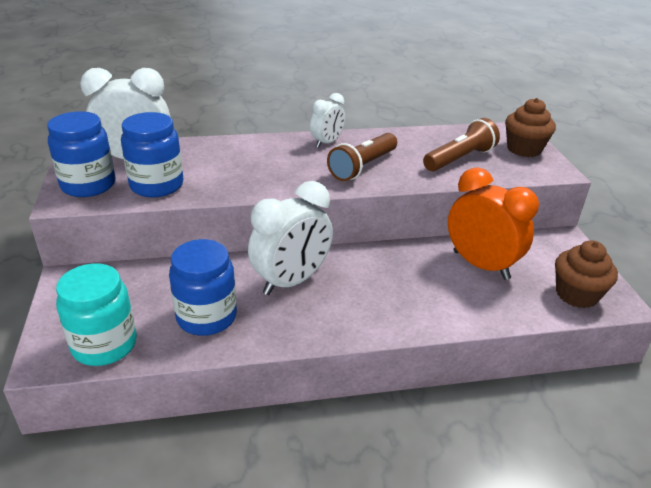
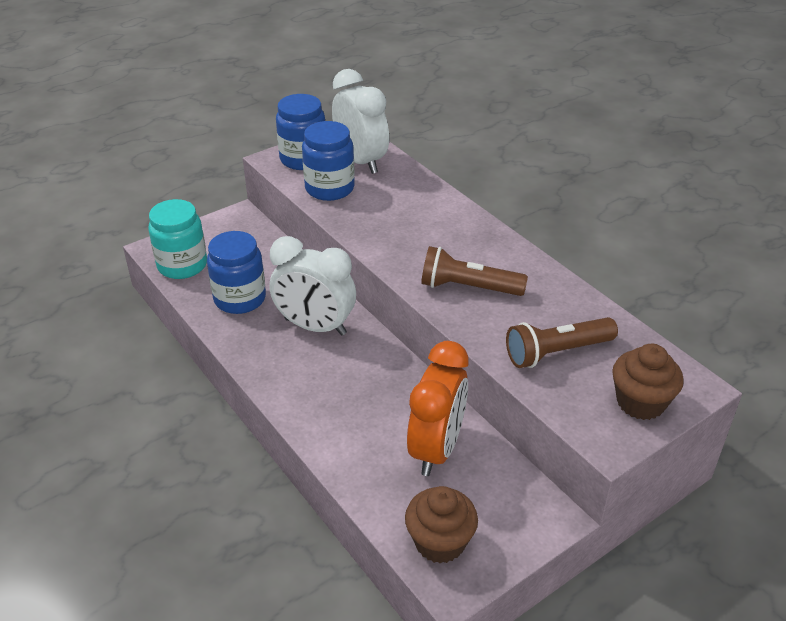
camera: 65 degrees right, 5 degrees up
white clock [310,93,345,148] -> none
brown flashlight [423,118,500,171] -> brown flashlight turned 135 degrees clockwise [506,317,618,368]

